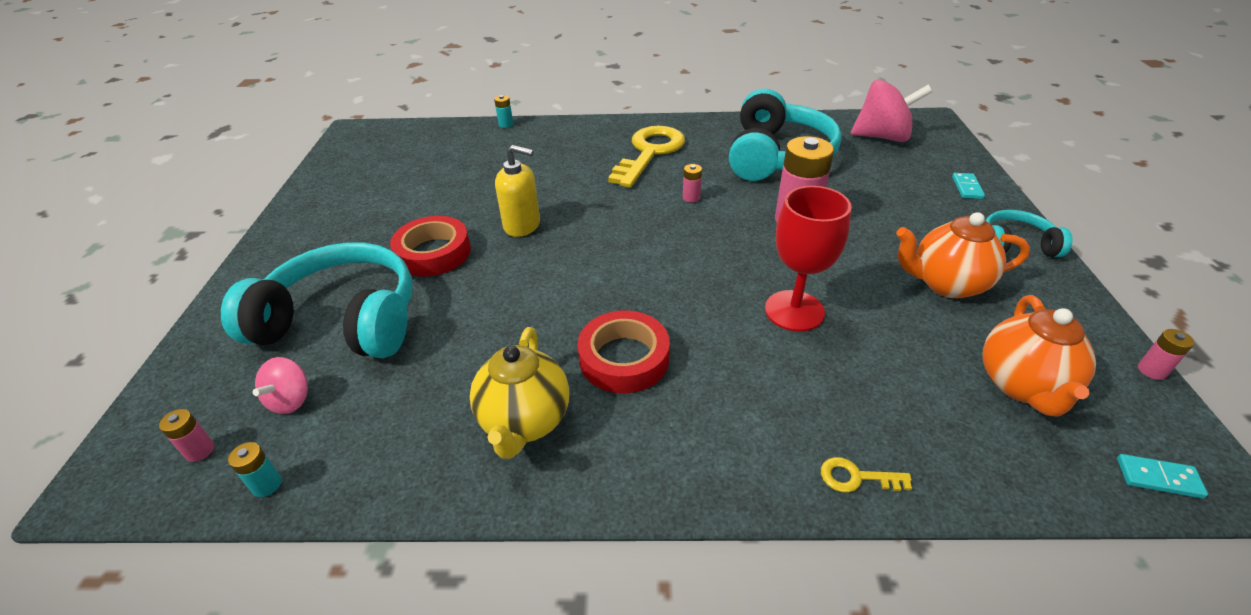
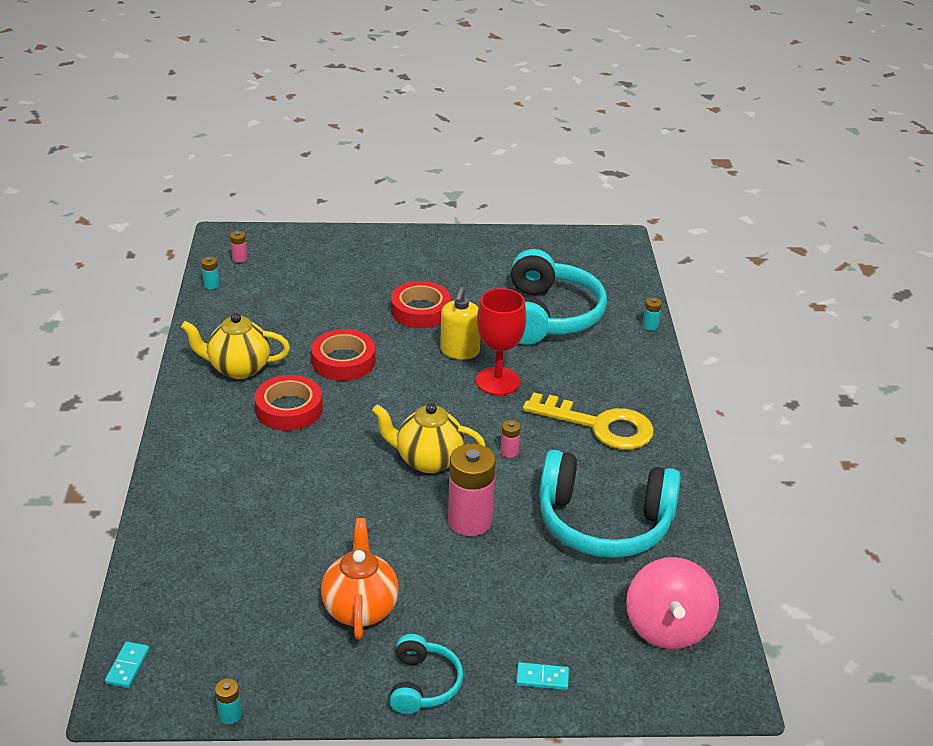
camera: 85 degrees right, 5 degrees down
turquoise headphones [221,243,412,358] -> turquoise headphones moved to [511,249,607,345]
pink spinning top [253,357,308,414] -> none
red goblet [765,186,852,332] -> red goblet moved to [476,288,526,395]
yellow key [821,457,912,493] -> none
orange teapot [982,295,1096,417] -> none
pink battery [1138,329,1194,380] -> turquoise battery [215,679,242,724]
none -> red tape [311,329,375,381]
none -> yellow teapot [372,403,486,473]

